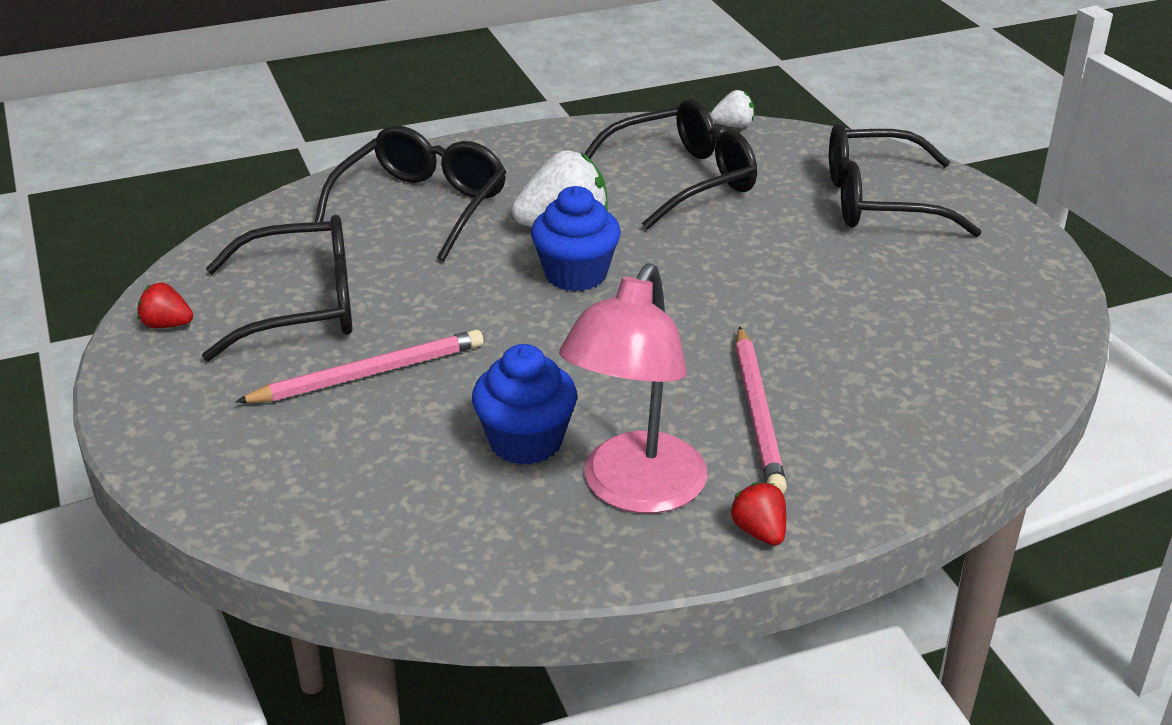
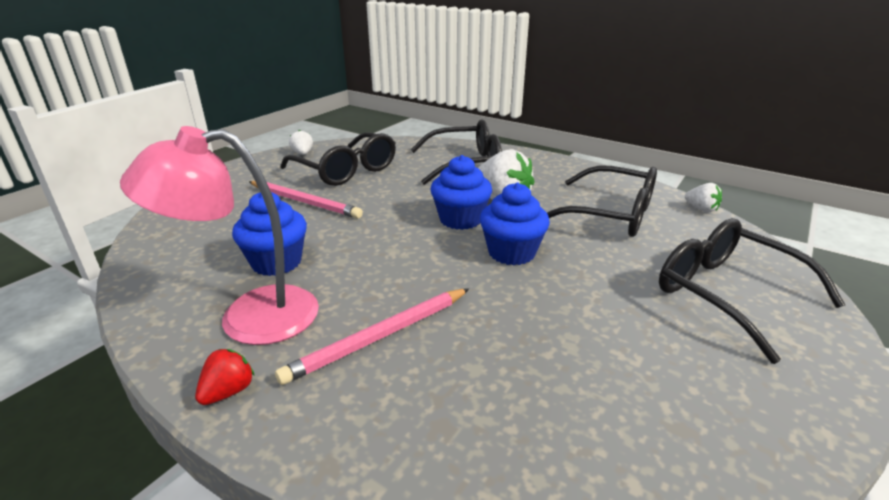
camera: 55 degrees right, 5 degrees down
red strawberry [137,282,193,328] -> white strawberry [289,130,313,155]
none -> blue cupcake [480,183,550,265]

